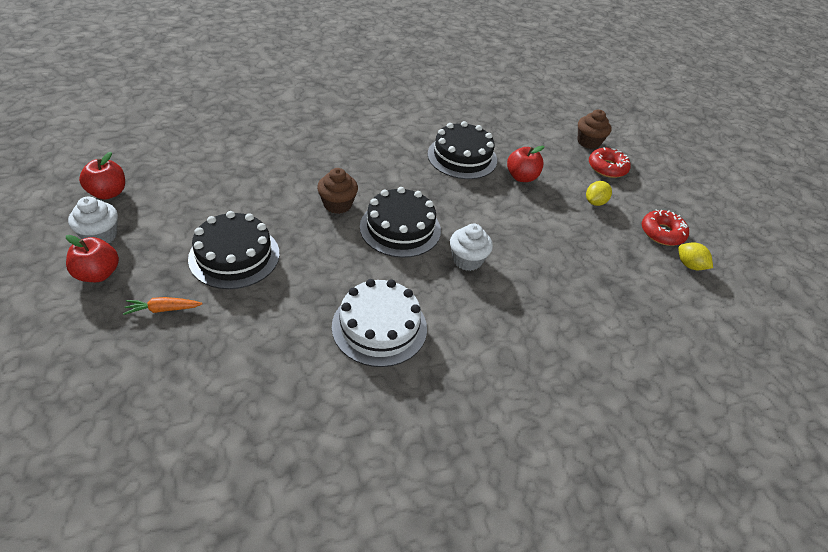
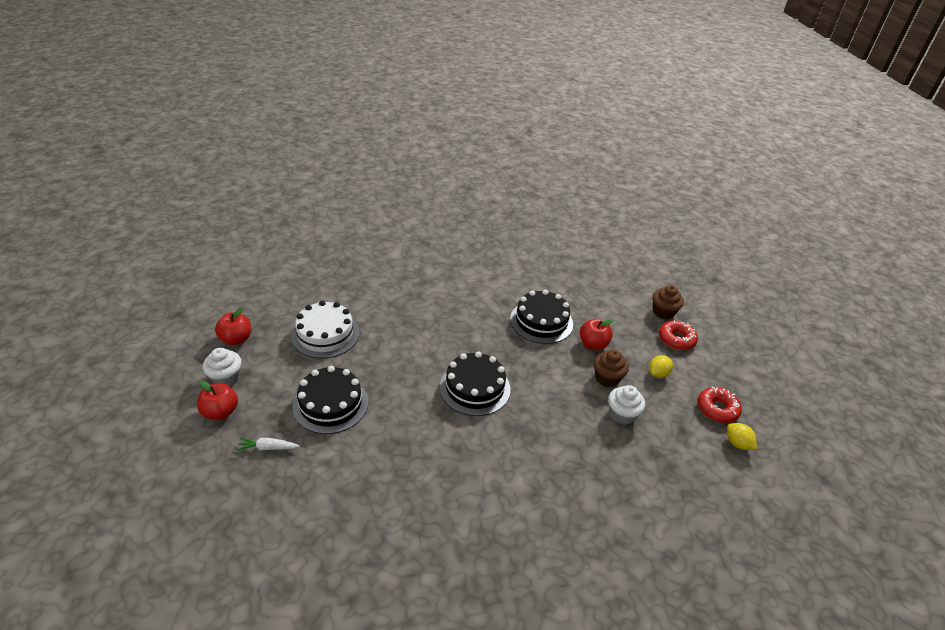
camera: 10 degrees right, 5 degrees down
orange carrot [123,297,202,315] -> white carrot [236,438,299,451]
brown cupcake [317,168,358,214] -> brown cupcake moved to [594,349,629,387]
white cake [332,279,427,367] -> white cake moved to [291,301,359,359]
white cupcake [450,224,493,271] -> white cupcake moved to [608,385,645,425]

